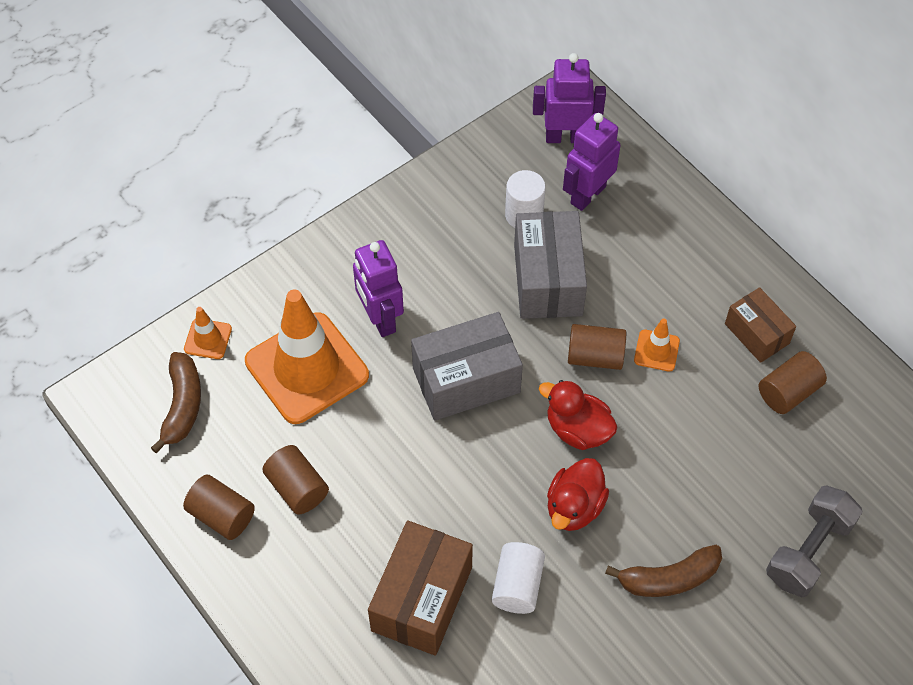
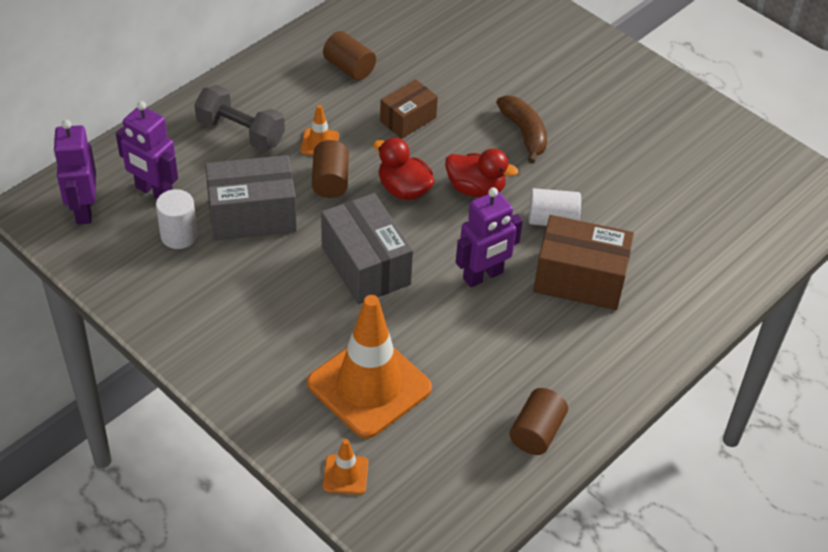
camera: 100 degrees left, 10 degrees down
brown banana [151,352,201,453] -> none
brown cylinder [262,445,329,515] -> none
purple robot [353,240,404,337] -> purple robot moved to [456,188,523,287]
red duck [539,380,618,450] -> red duck turned 105 degrees clockwise [373,138,435,200]
brown box [725,287,796,363] -> brown box moved to [380,79,438,139]
grey dumbbell [766,486,863,597] -> grey dumbbell moved to [194,85,285,151]

